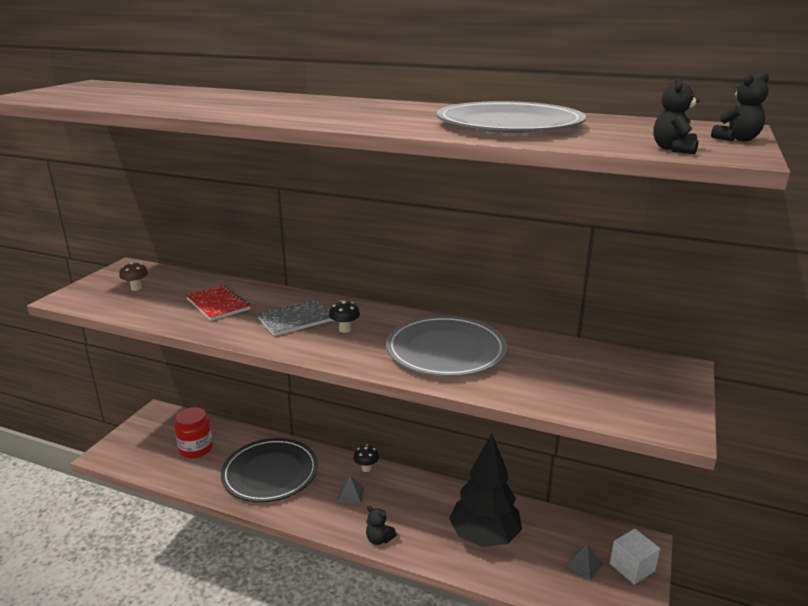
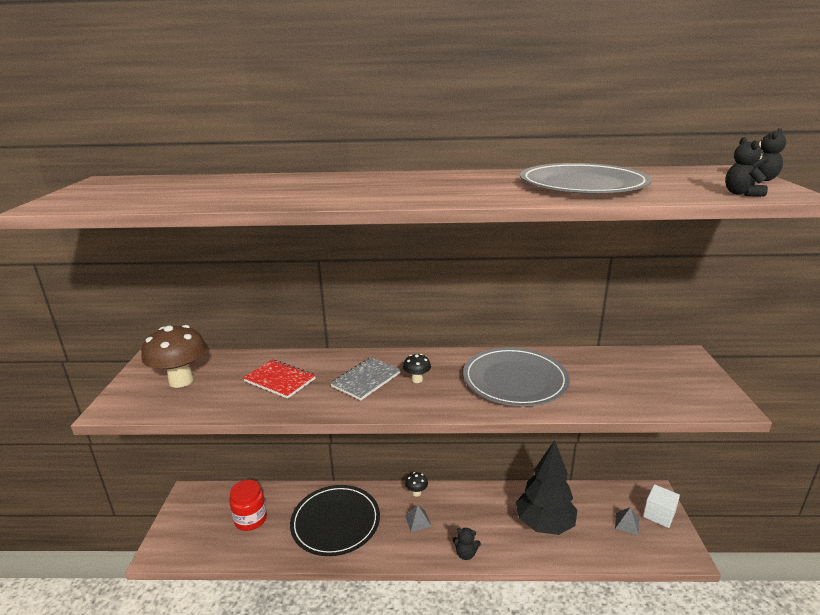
camera: 20 degrees left, 0 degrees up
brown mushroom [119,262,148,291] -> brown mushroom [141,325,206,388], size x2.14

